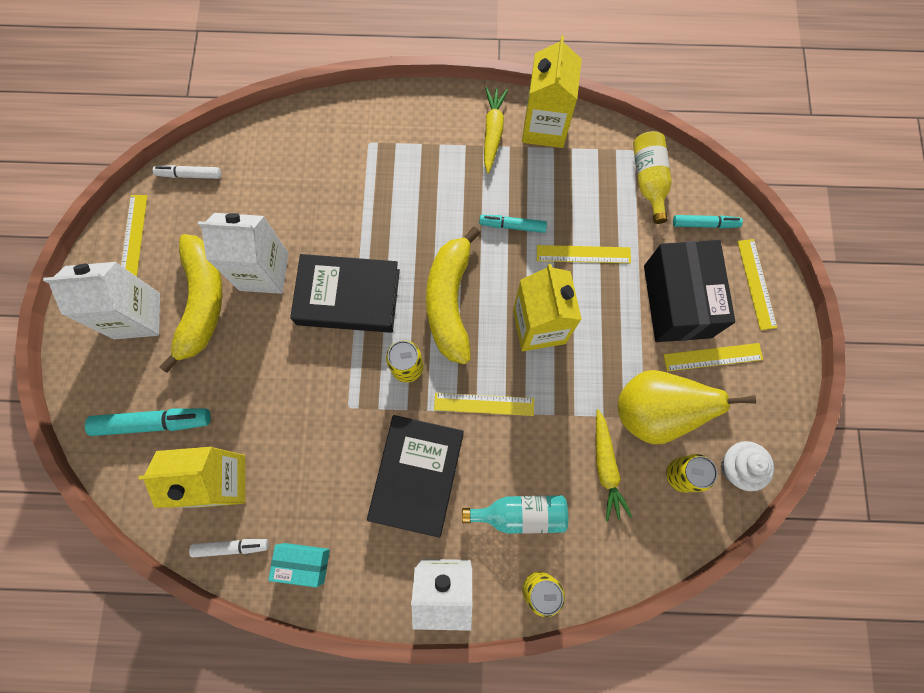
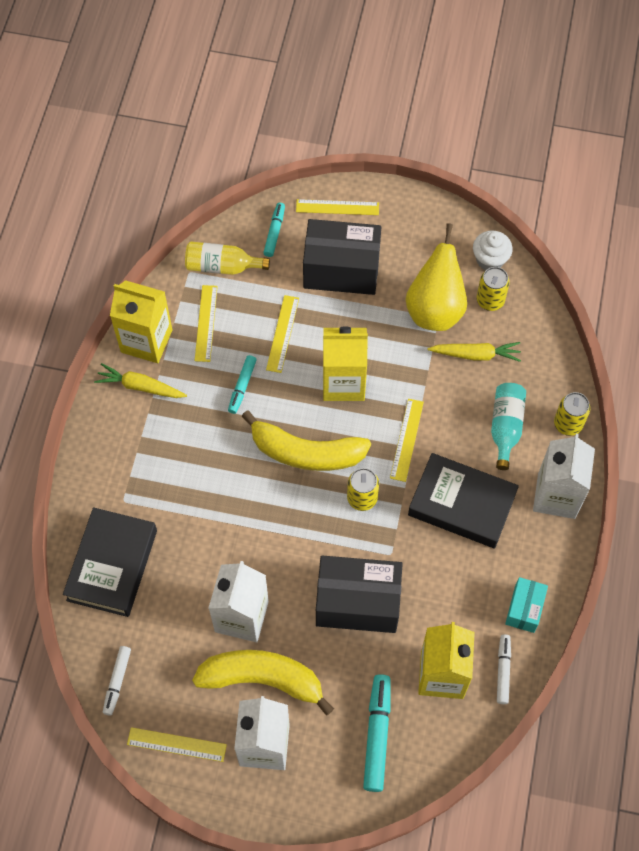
camera: 80 degrees left, 10 degrees down
black book [290,254,400,333] -> black book moved to [63,507,157,617]
yellow ruler [664,343,763,371] -> yellow ruler moved to [195,285,218,362]
none -> black box [316,555,403,633]

